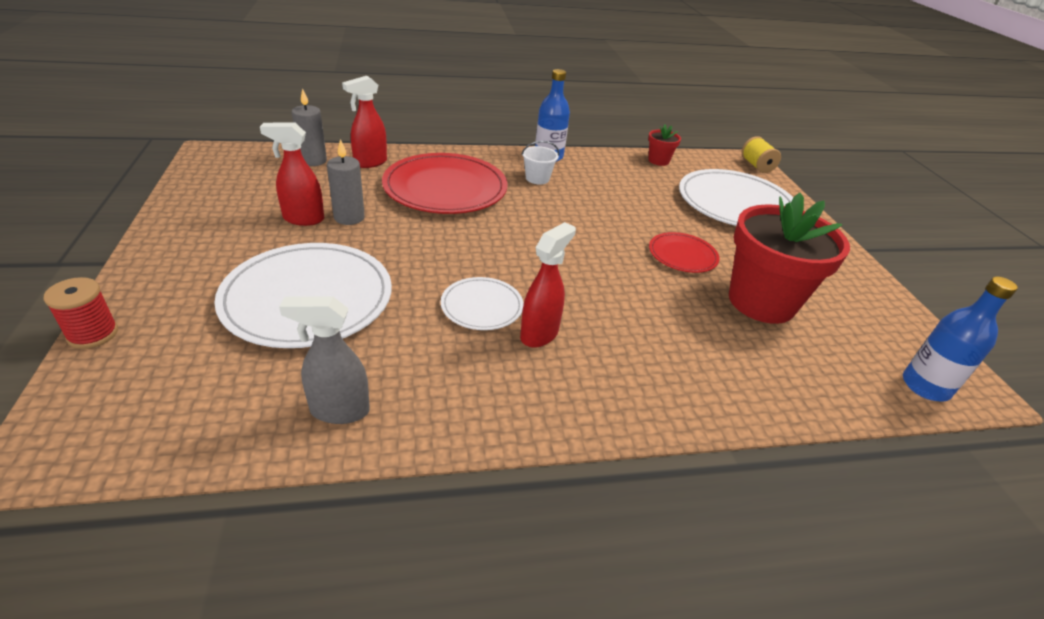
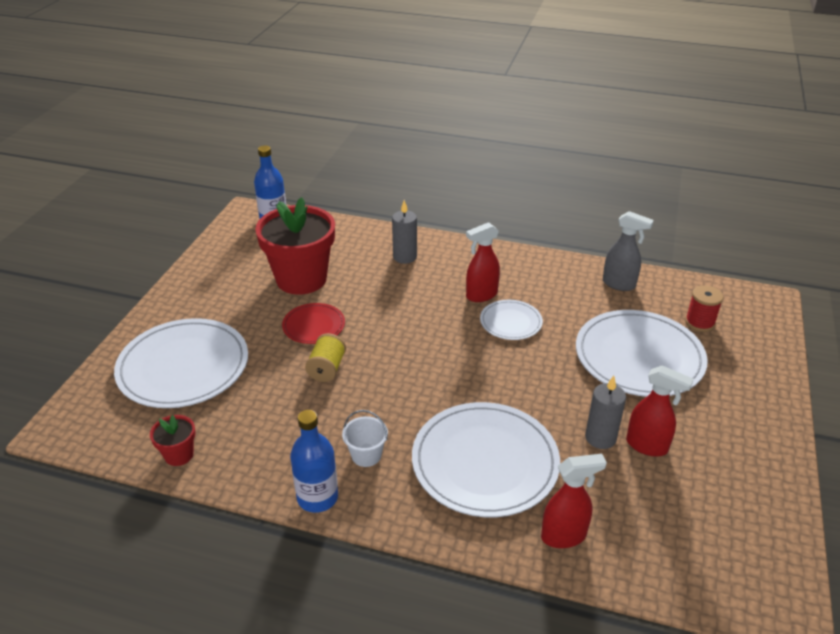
camera: 150 degrees left, 0 degrees up
red spool [43,277,118,349] -> red spool moved to [685,285,723,332]
grey candle [292,89,327,166] -> grey candle moved to [392,200,417,264]
red plate [382,153,508,214] -> white plate [412,402,560,517]
yellow spool [741,136,781,173] -> yellow spool moved to [305,333,346,382]

